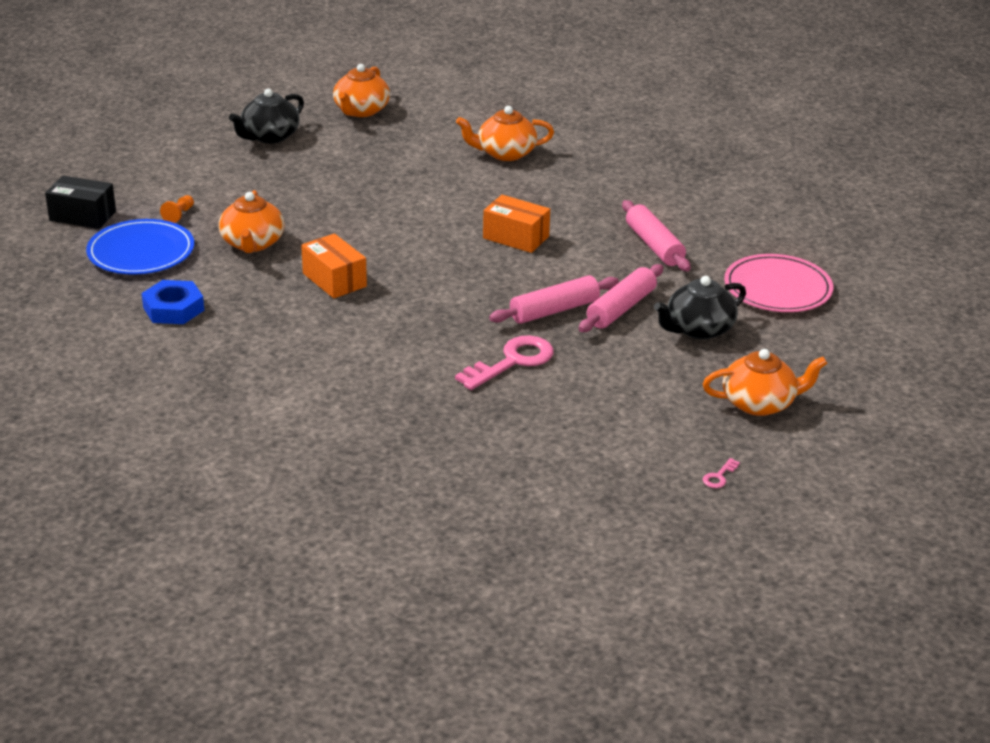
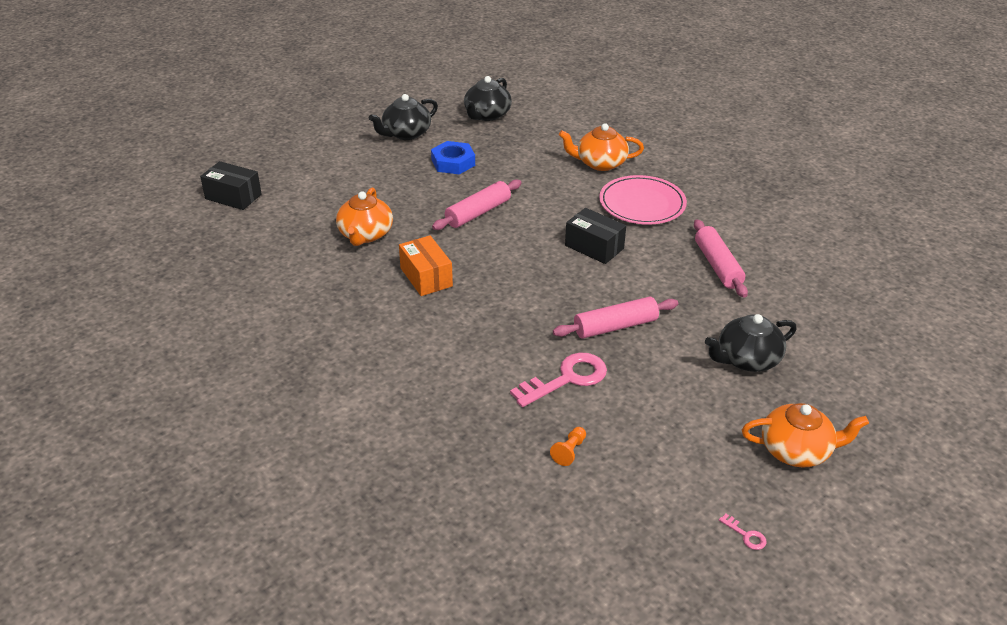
camera: 10 degrees right, 5 degrees up
blue plate [86,219,194,275] -> none
blue nut [141,280,204,324] -> blue nut moved to [431,141,475,175]
orange pawn [160,195,194,223] -> orange pawn moved to [550,427,586,466]
orange teapot [333,64,390,117] -> black teapot [464,76,512,121]
orange box [483,195,550,253] -> black box [565,208,626,264]
pink rolling pin [579,264,664,332] -> pink rolling pin moved to [432,179,522,230]
pink key [703,458,740,488] -> pink key turned 90 degrees counterclockwise [719,514,766,550]
pink plate [724,254,833,312] -> pink plate moved to [599,175,687,225]

